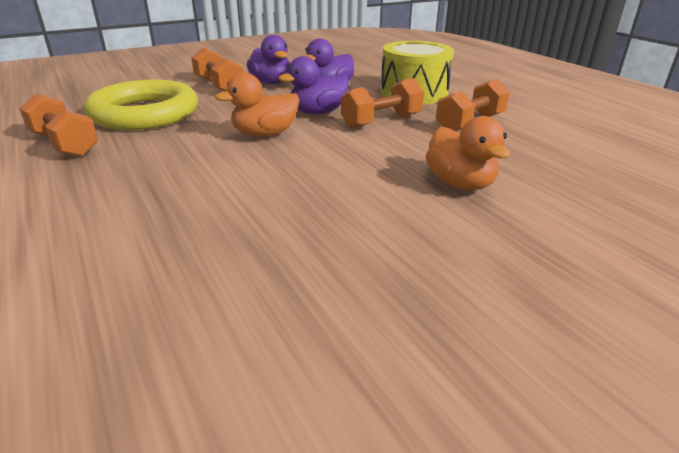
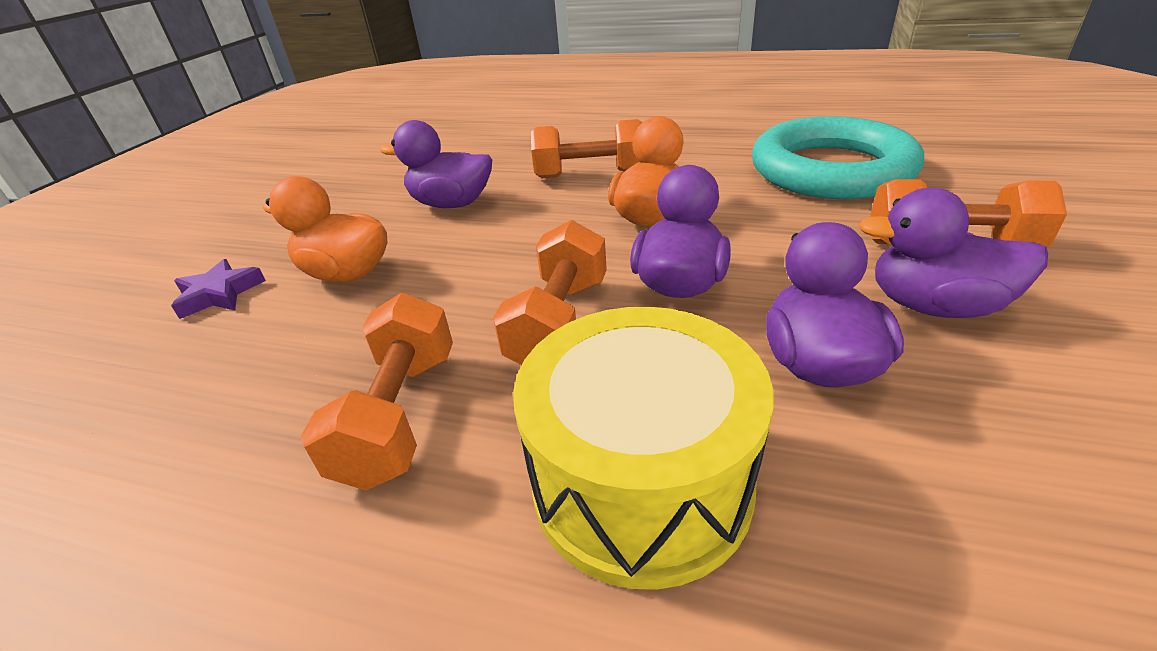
camera: 140 degrees right, 5 degrees up
orange dumbbell [19,93,98,157] -> orange dumbbell moved to [531,119,642,178]
yellow ring [84,79,198,130] -> turquoise ring [752,116,924,200]
none -> purple star [171,259,266,319]
none -> purple duck [380,120,492,208]

